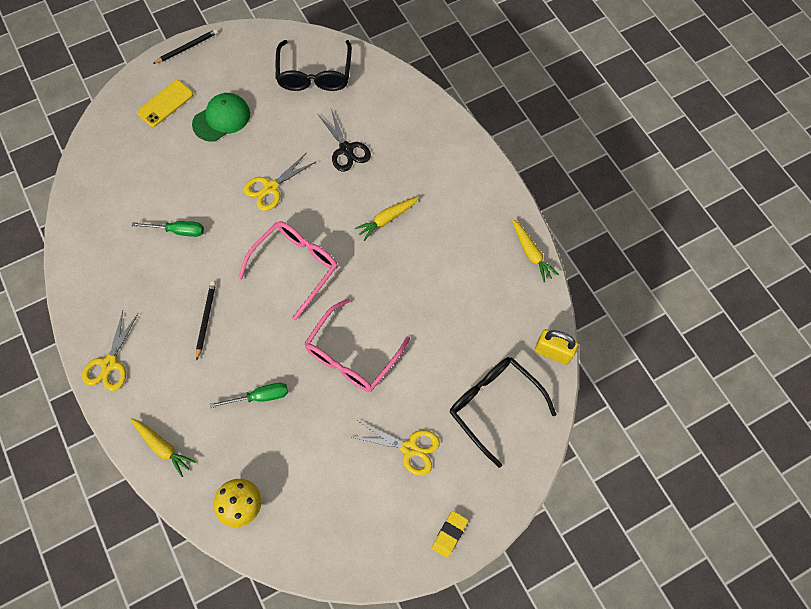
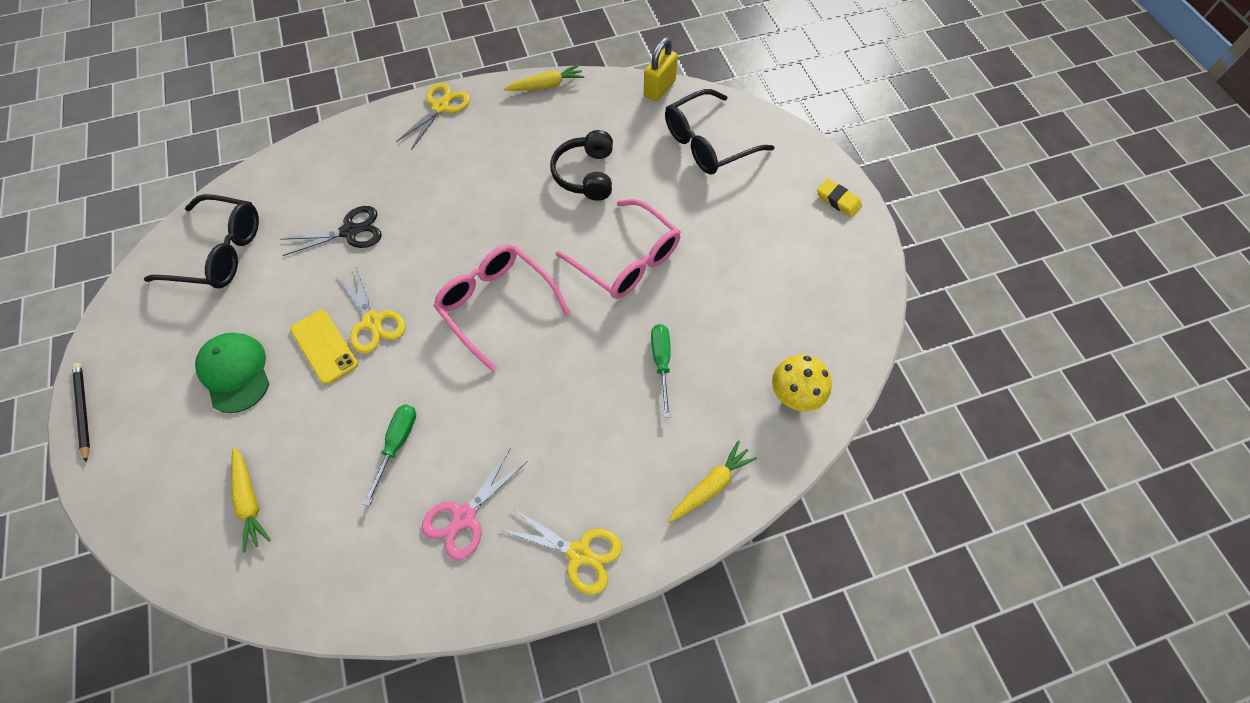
camera: 80 degrees left, 5 degrees down
yellow phone [137,80,194,127] -> yellow phone moved to [290,310,358,385]
black pencil [196,281,216,361] -> none
yellow scissors [352,421,440,476] -> yellow scissors moved to [396,83,470,150]
yellow carrot [355,196,419,241] -> yellow carrot moved to [231,447,271,553]
none -> pink scissors [422,449,528,560]
none -> black headphones [550,130,613,201]

